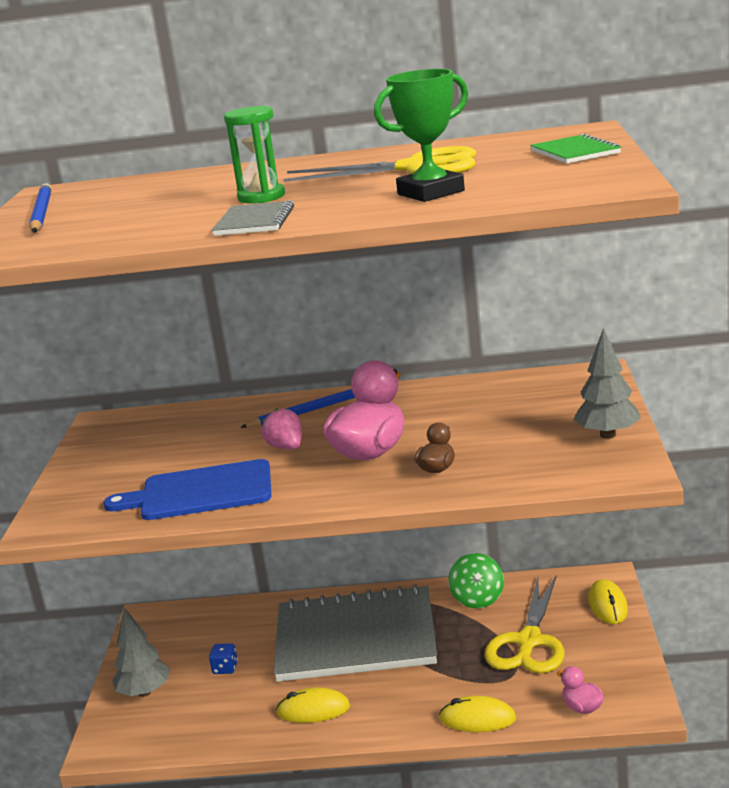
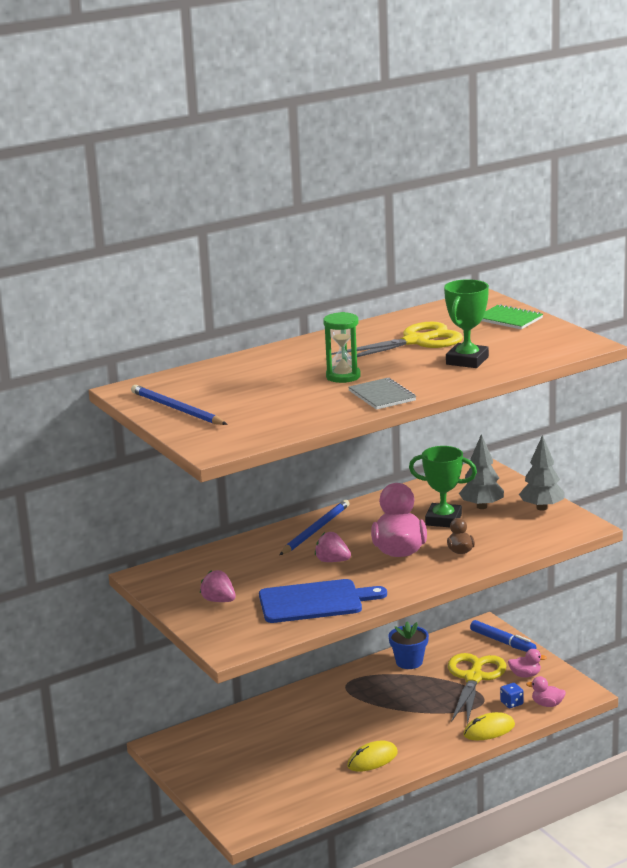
camera: 35 degrees left, 0 degrees up
blue cutting board [103,459,271,520] -> blue cutting board turned 150 degrees counterclockwise [259,579,387,623]
grey tree [112,608,170,697] -> grey tree moved to [459,434,504,509]
blue dice [209,643,238,674] -> blue dice moved to [500,683,523,708]
grey notebook [274,584,437,682] -> none
green spinning top [448,553,504,608] -> blue flower pot [389,621,429,669]
yellow scissors [485,575,565,673] -> yellow scissors turned 150 degrees counterclockwise [448,653,506,725]
yellow mouse [589,579,628,624] -> blue marker [470,620,536,652]
none -> pink strawberry [200,570,236,602]
none -> green trophy [409,446,477,527]
none -> pink duck [508,649,547,678]

